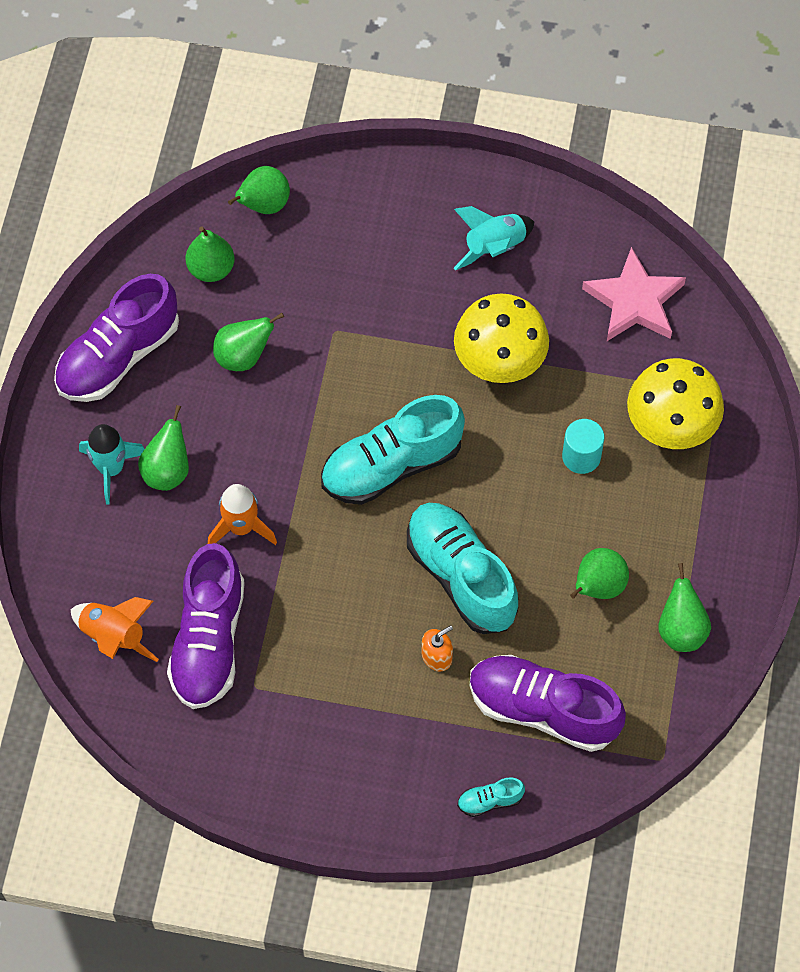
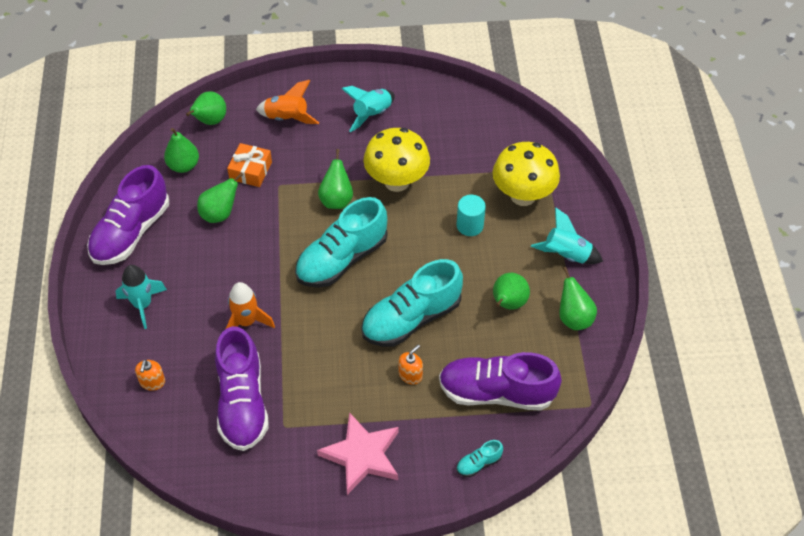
camera: 15 degrees left, 10 degrees down
orange rocket [70,597,159,662] -> orange rocket moved to [256,80,319,124]
green pear [138,405,189,491] -> green pear moved to [318,149,353,209]
turquoise shoe [407,503,518,634] -> turquoise shoe turned 75 degrees counterclockwise [361,259,463,347]
pink star [582,247,686,341] -> pink star moved to [317,412,399,495]
none -> orange soap dispenser [135,359,165,391]
none -> orange gift [227,143,272,187]
none -> turquoise rocket [531,207,603,264]

